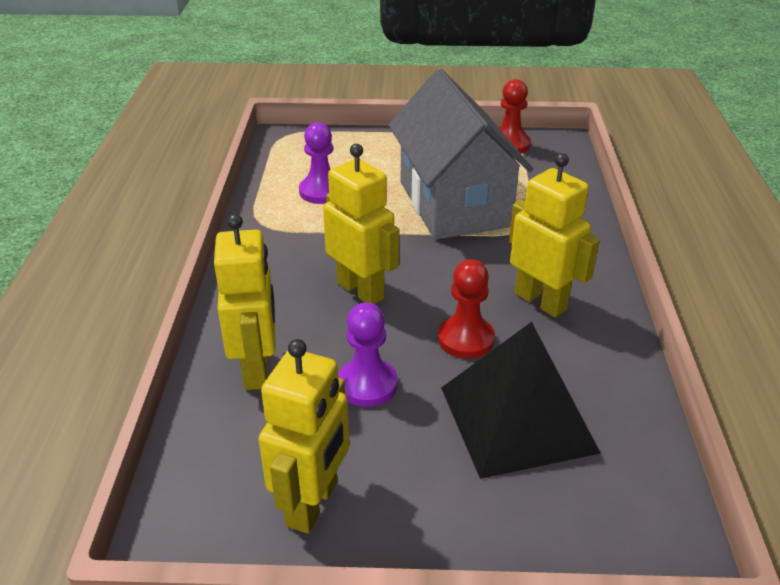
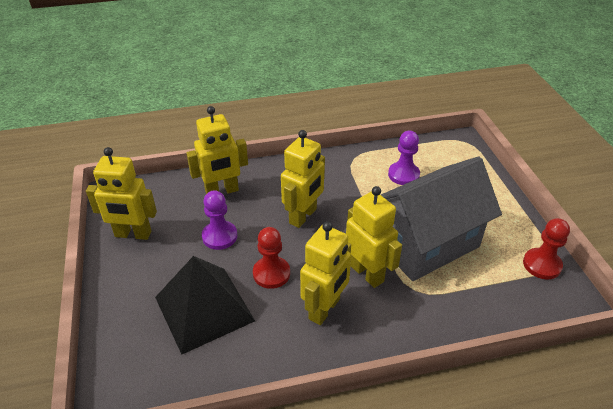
camera: 75 degrees right, 5 degrees up
none -> yellow robot [346,186,402,288]

